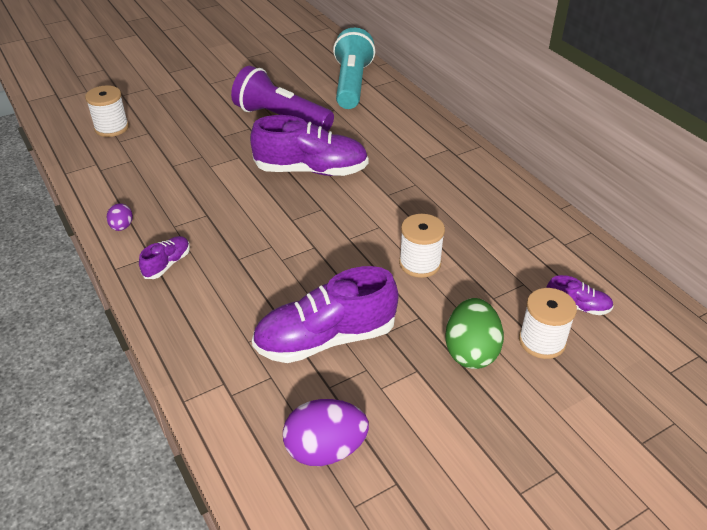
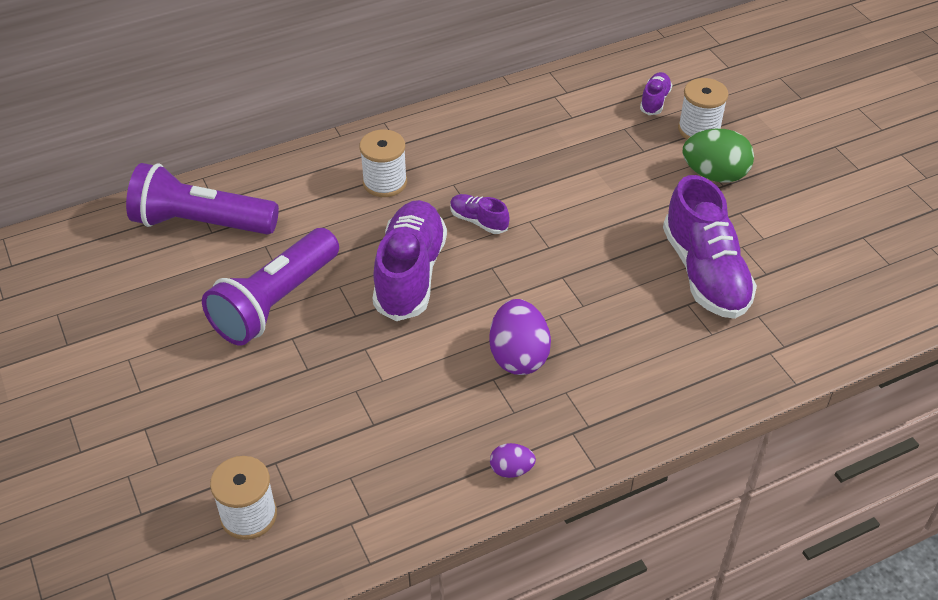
camera: 85 degrees left, 5 degrees up
purple shoe [139,236,190,279] -> purple shoe moved to [450,194,509,234]
purple egg [283,399,369,466] -> purple egg moved to [489,299,551,375]
turquoise flashlight [333,28,375,109] -> purple flashlight [126,163,279,234]
white spool [399,214,445,278] -> white spool moved to [359,129,407,197]

